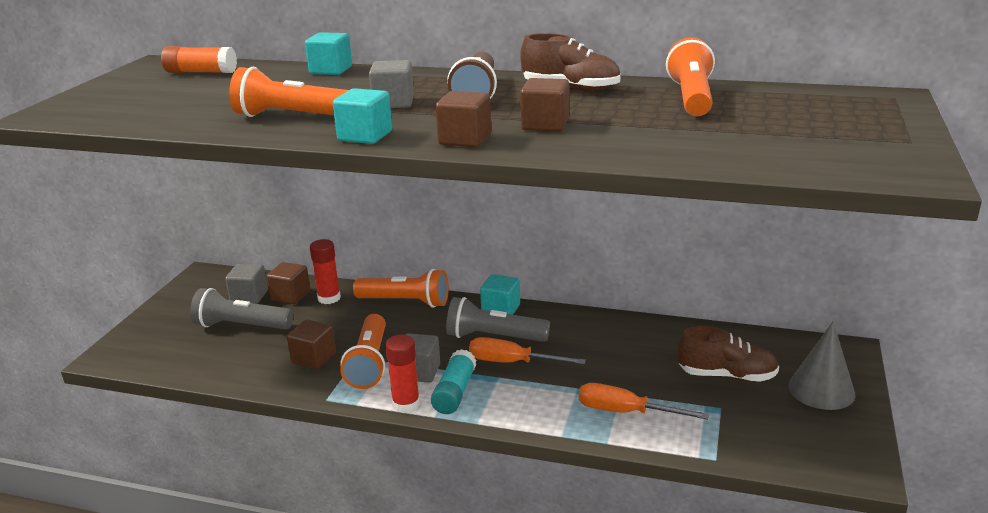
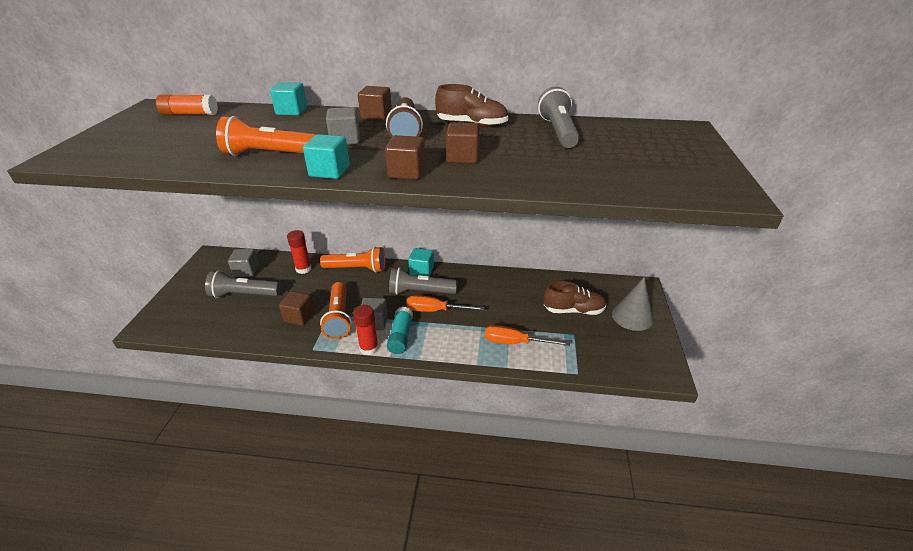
camera: 10 degrees left, 10 degrees up
brown cube [266,262,310,304] -> brown cube moved to [358,86,392,121]
orange flashlight [666,37,715,116] -> grey flashlight [538,87,580,148]

